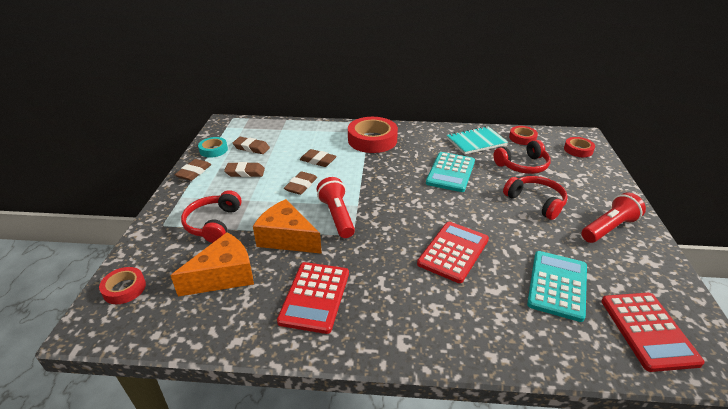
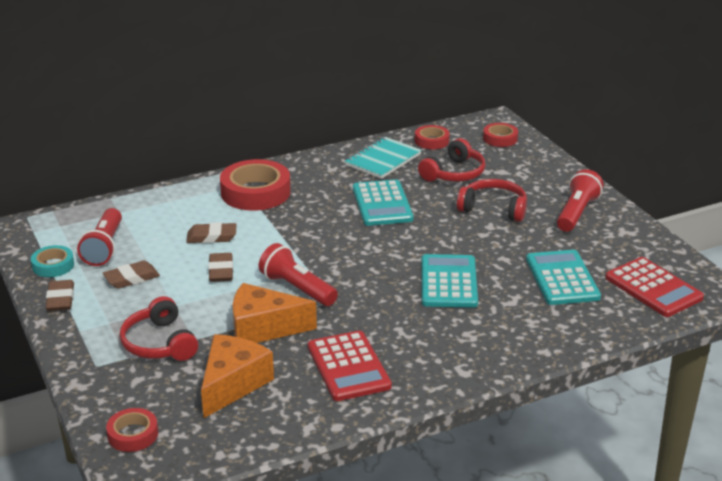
camera: 30 degrees left, 5 degrees down
brown eraser [233,137,270,154] -> red flashlight [77,208,122,266]
red calculator [417,222,489,283] -> turquoise calculator [422,254,478,308]

